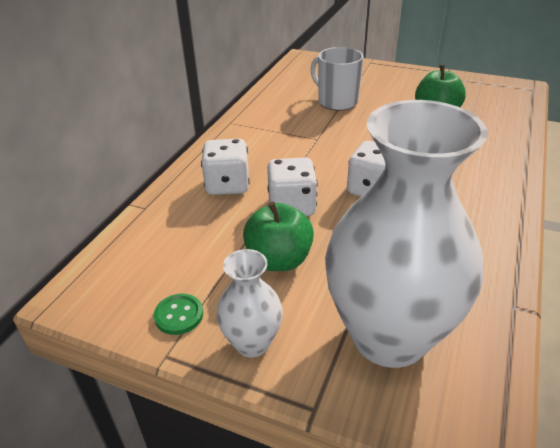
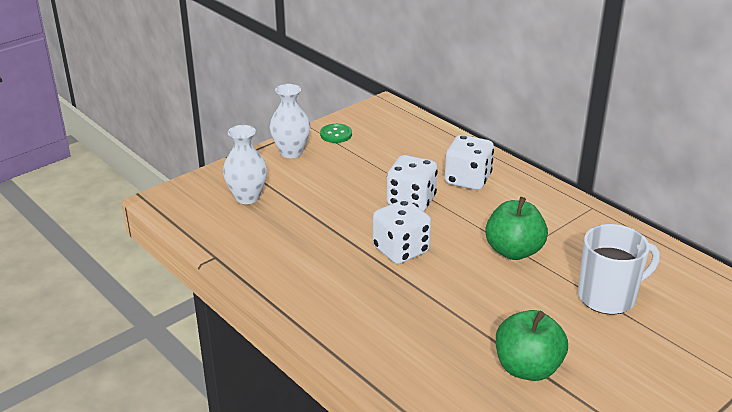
camera: 115 degrees right, 5 degrees down
green apple [243,202,314,271] -> green apple moved to [485,197,548,260]
white vase [325,100,488,368] -> white vase [223,125,267,204], size x0.46

